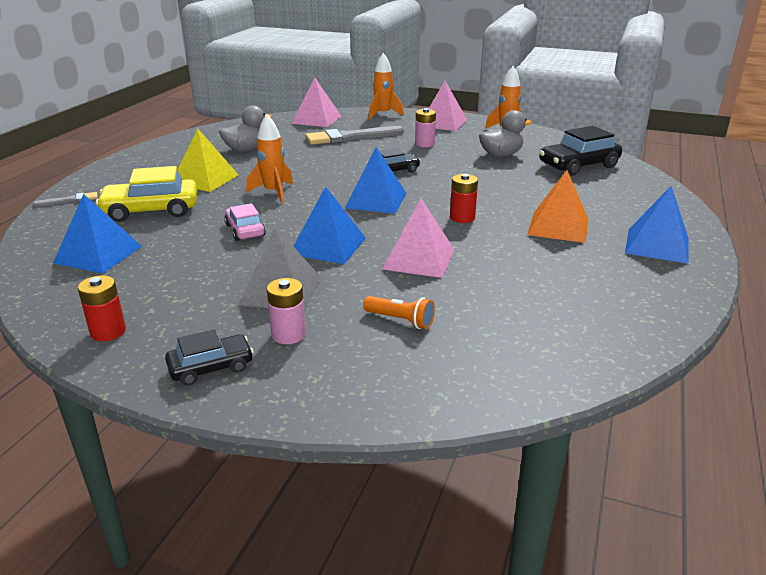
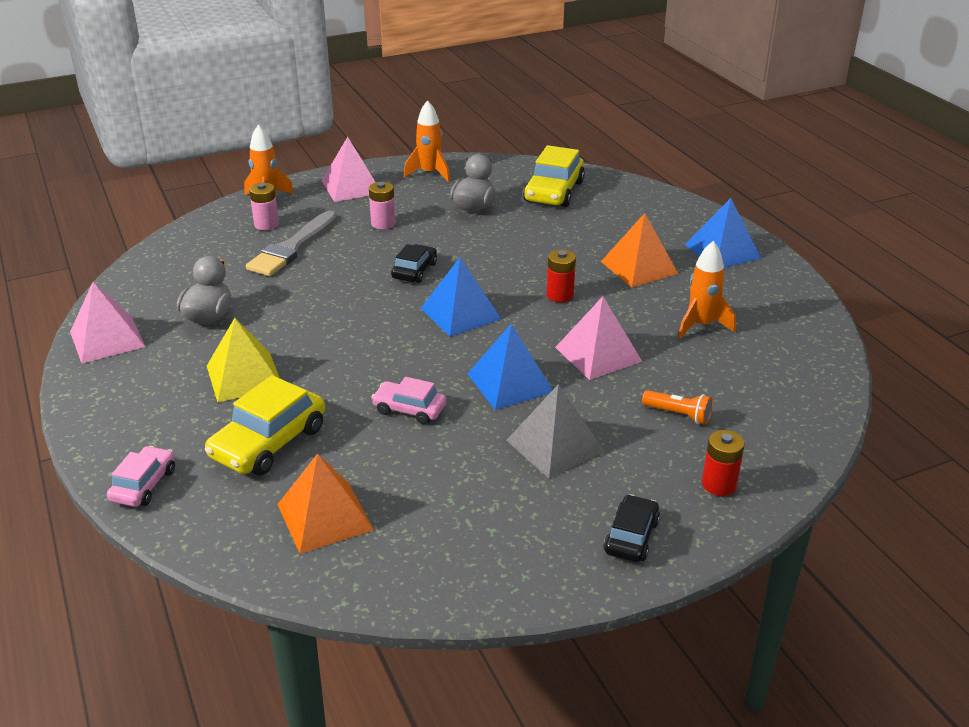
camera: 45 degrees left, 5 degrees up
grey brush [33,192,98,207] -> pink car [107,446,175,507]
blue pyramid [53,194,142,274] -> orange pyramid [277,453,374,554]
red battery [78,275,126,341] -> red battery moved to [702,430,745,496]
orange rocket [246,114,293,203] -> orange rocket moved to [678,241,736,339]
pink battery [267,278,306,344] -> pink battery moved to [249,183,279,230]
pink pyramid [292,78,341,127] -> pink pyramid moved to [70,282,145,364]
orange flashlight [363,296,435,329] -> orange flashlight turned 45 degrees clockwise [642,390,713,425]
black car [539,126,622,176] -> yellow car [523,145,585,207]

